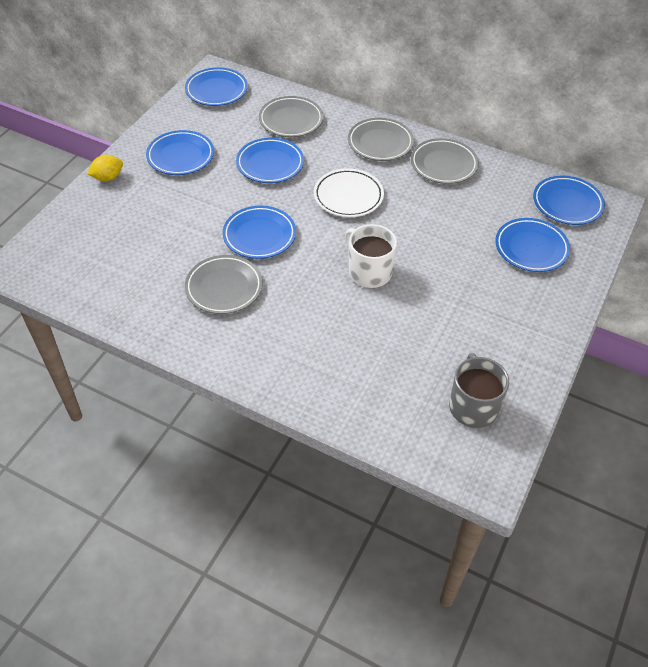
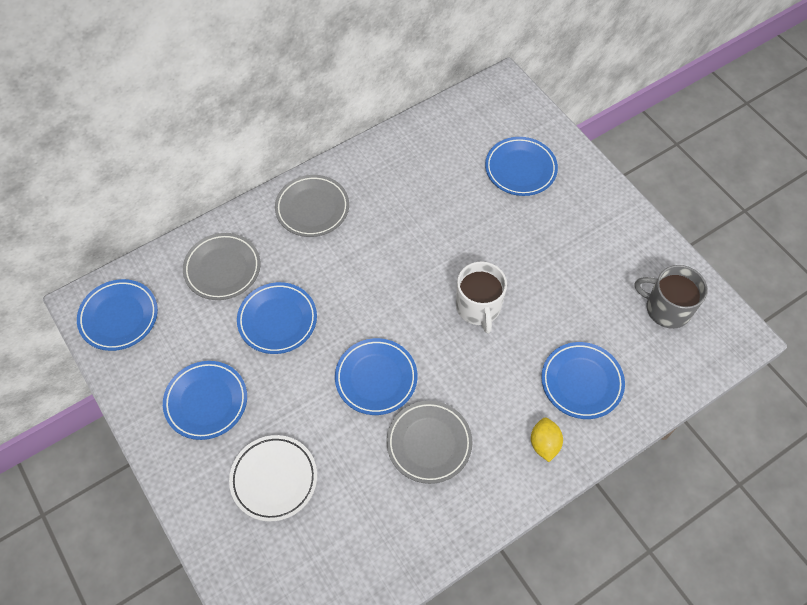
camera: 60 degrees left, 10 degrees up
yellow lemon [88,155,123,181] -> yellow lemon moved to [531,418,563,462]
white plate [314,168,384,217] -> white plate moved to [229,435,317,521]
white mug [345,224,397,288] -> white mug turned 90 degrees counterclockwise [456,262,507,334]
grey plate [411,138,479,184] -> none
blue plate [533,176,605,225] -> blue plate moved to [541,342,625,419]

